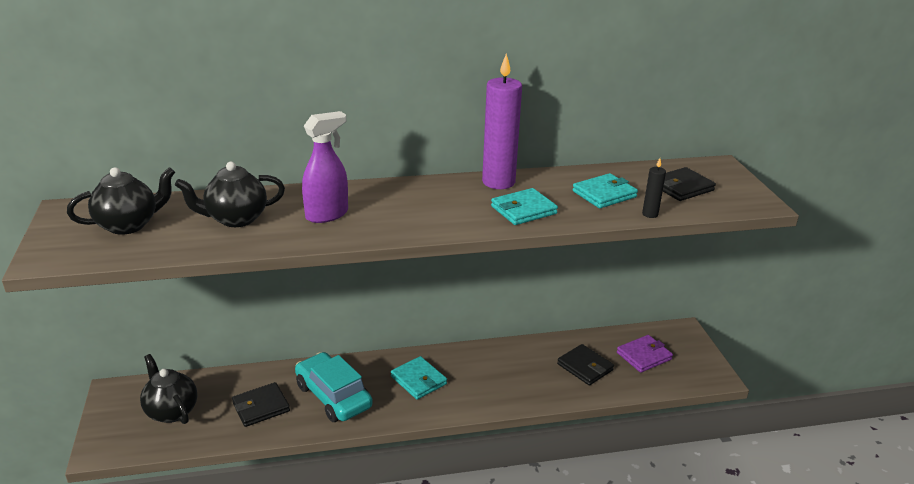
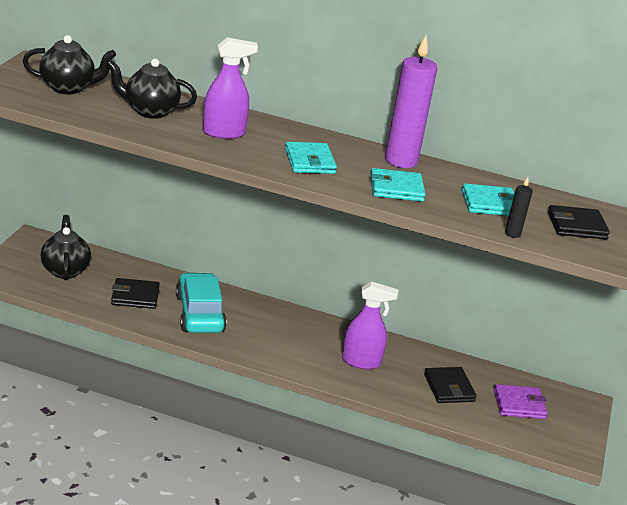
camera: 25 degrees right, 0 degrees up
turquoise wallet [391,356,447,400] -> turquoise wallet moved to [285,142,337,174]
none -> purple spray bottle [342,281,399,370]

